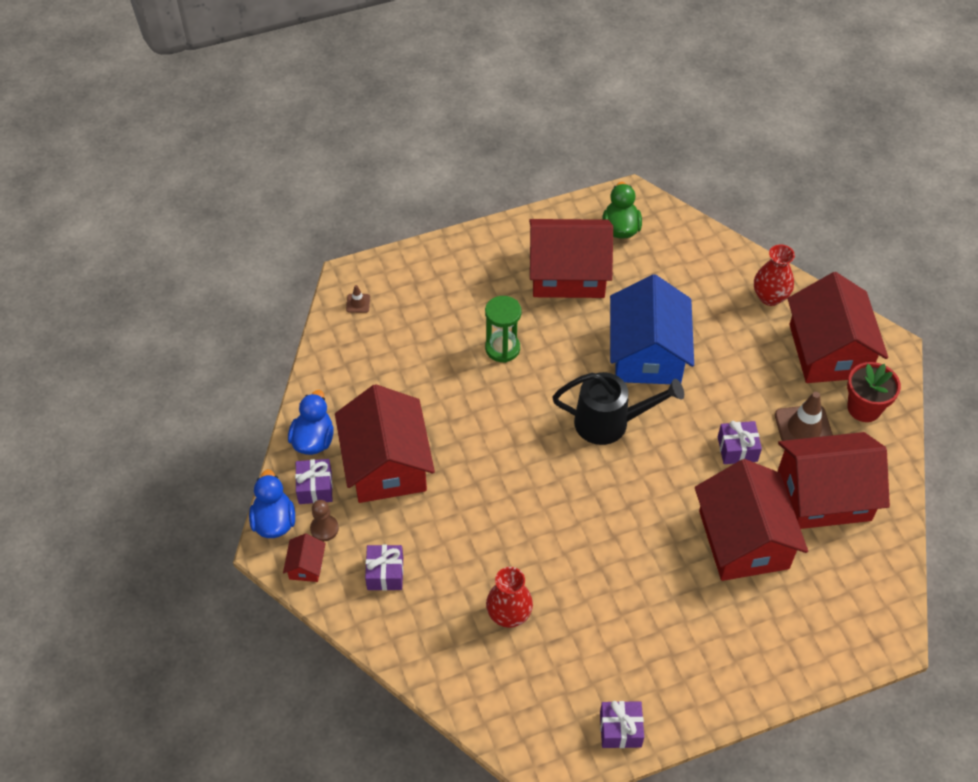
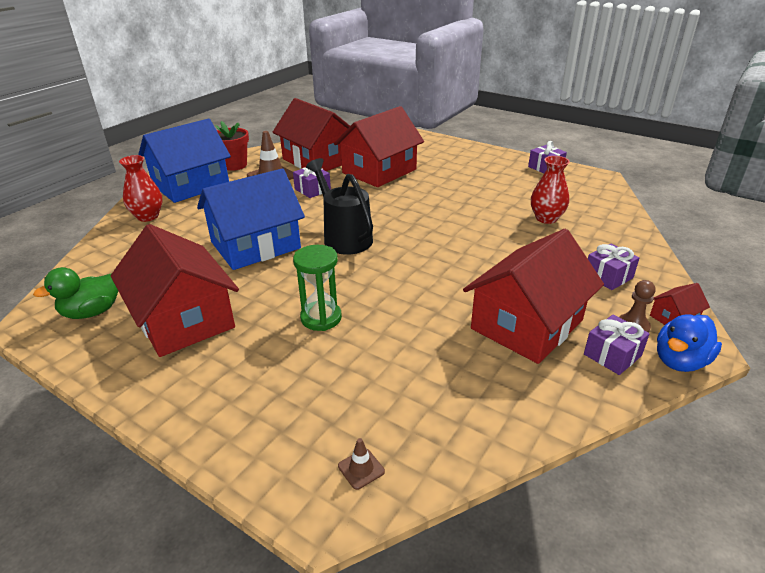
camera: 125 degrees left, 20 degrees down
blue duck [288,390,334,455] -> none
red house [788,272,888,383] -> blue house [138,119,231,203]

